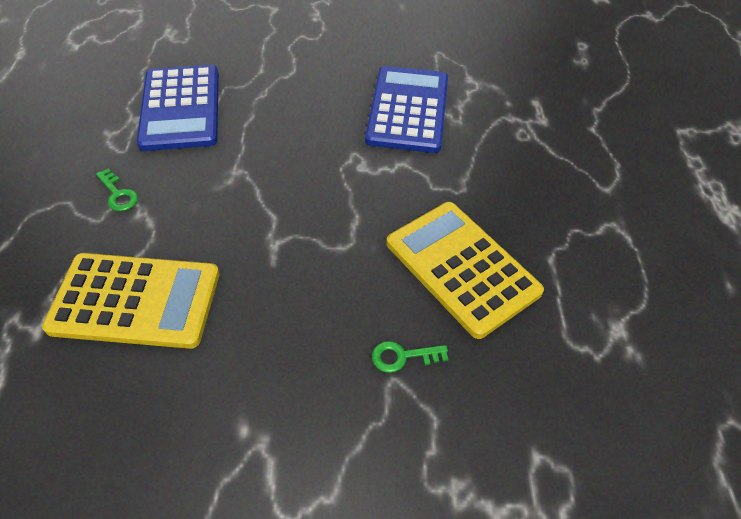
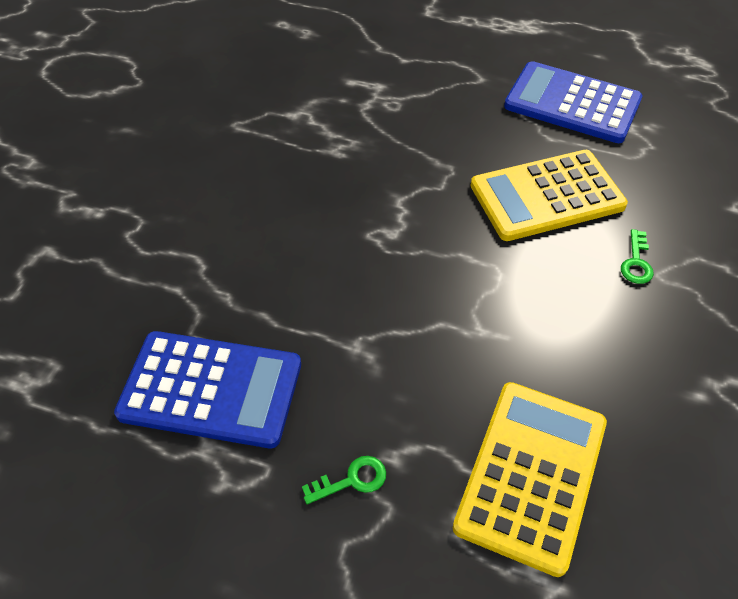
camera: 70 degrees left, 0 degrees up
blue calculator [365,66,448,153] -> blue calculator moved to [504,61,642,143]

